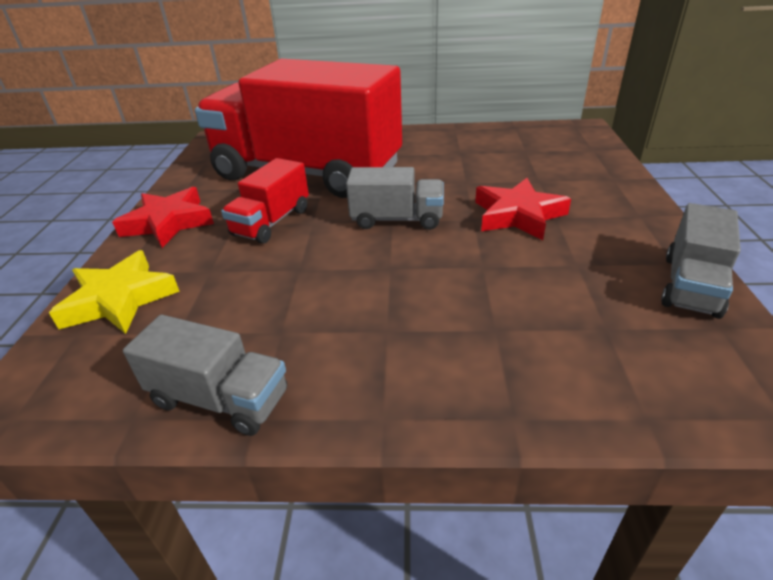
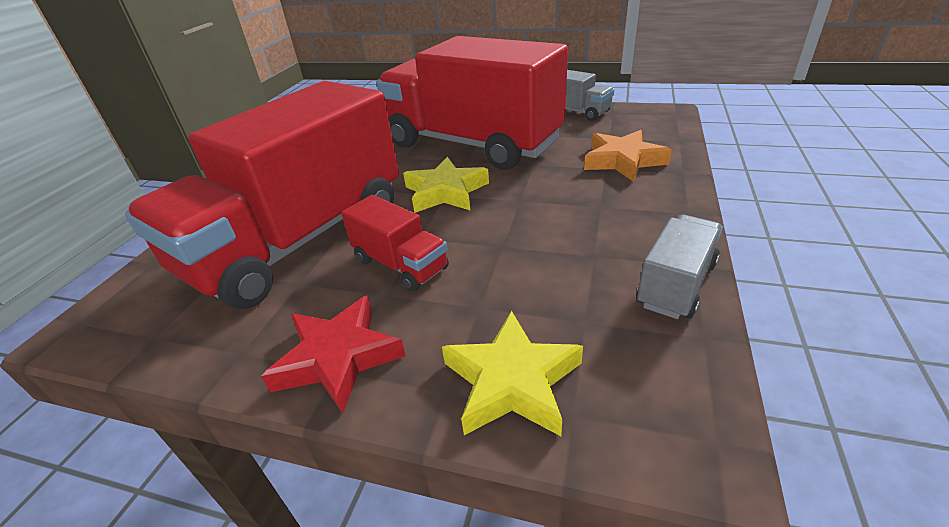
camera: 75 degrees left, 0 degrees up
grey truck [346,167,444,230] -> yellow star [403,157,489,213]
red star [475,178,571,240] -> red truck [376,36,568,170]
none -> orange star [584,130,672,182]

